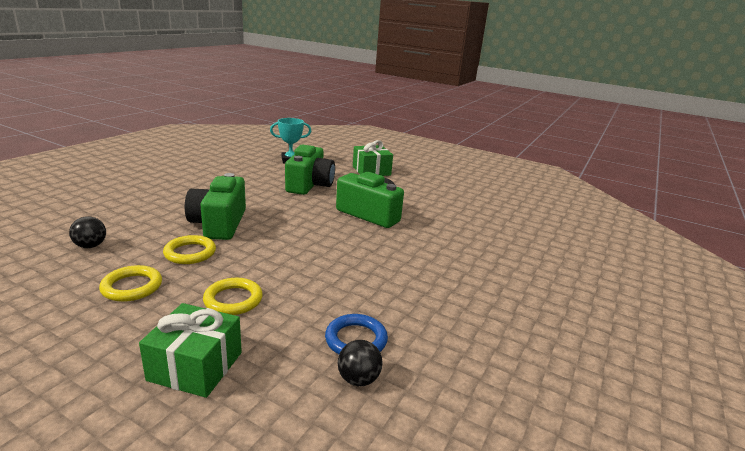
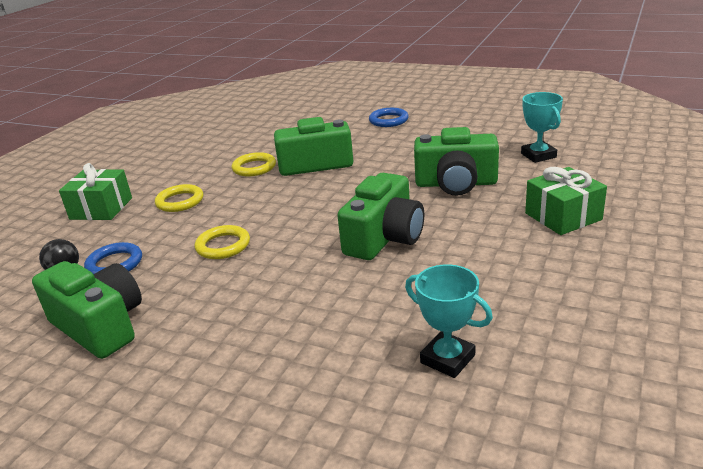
camera: 90 degrees right, 5 degrees up
black ball [69,216,106,248] -> none
yellow ring [99,265,162,302] -> yellow ring moved to [195,225,250,259]
none -> green camera [32,261,142,359]
none -> blue ring [369,108,409,127]
none -> turquoise trophy [405,264,493,378]

